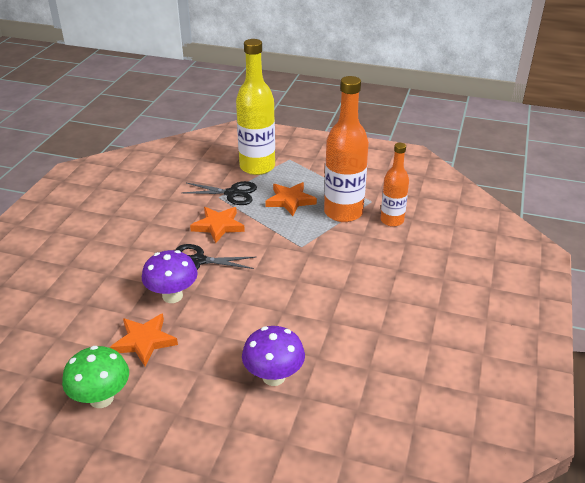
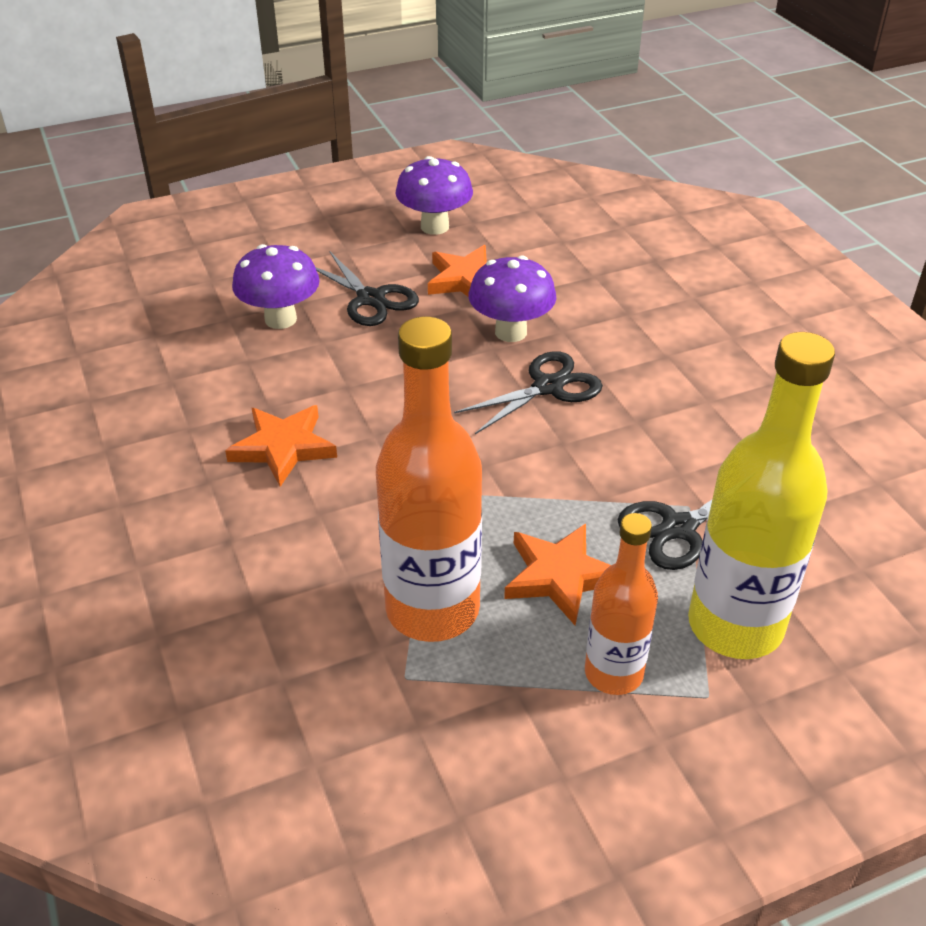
camera: 140 degrees right, 5 degrees up
green mushroom [62,346,129,408] -> purple mushroom [395,156,473,235]
orange star [190,207,245,243] -> orange star moved to [225,405,337,487]
orange bottle [381,143,409,227] -> orange bottle moved to [585,513,658,695]
none -> black scissors [315,252,419,326]

